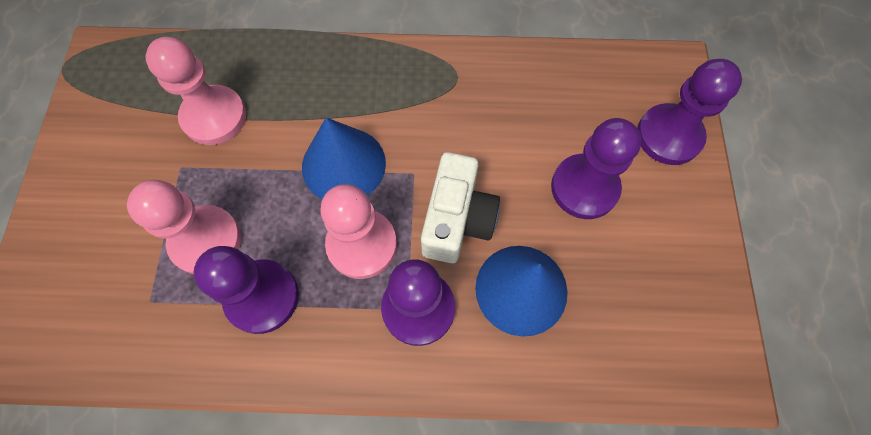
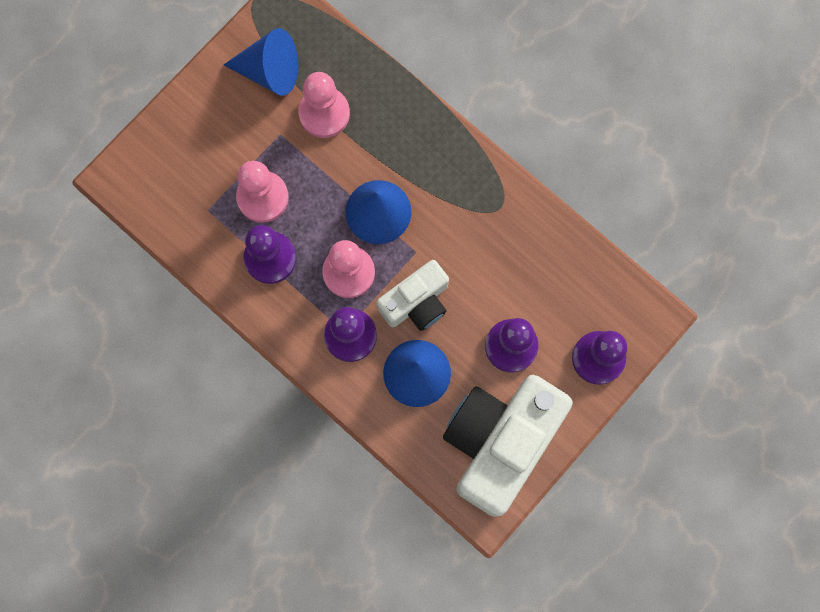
camera: 40 degrees right, 10 degrees up
none -> blue cone [224,28,298,96]
none -> white camera [443,375,573,517]

